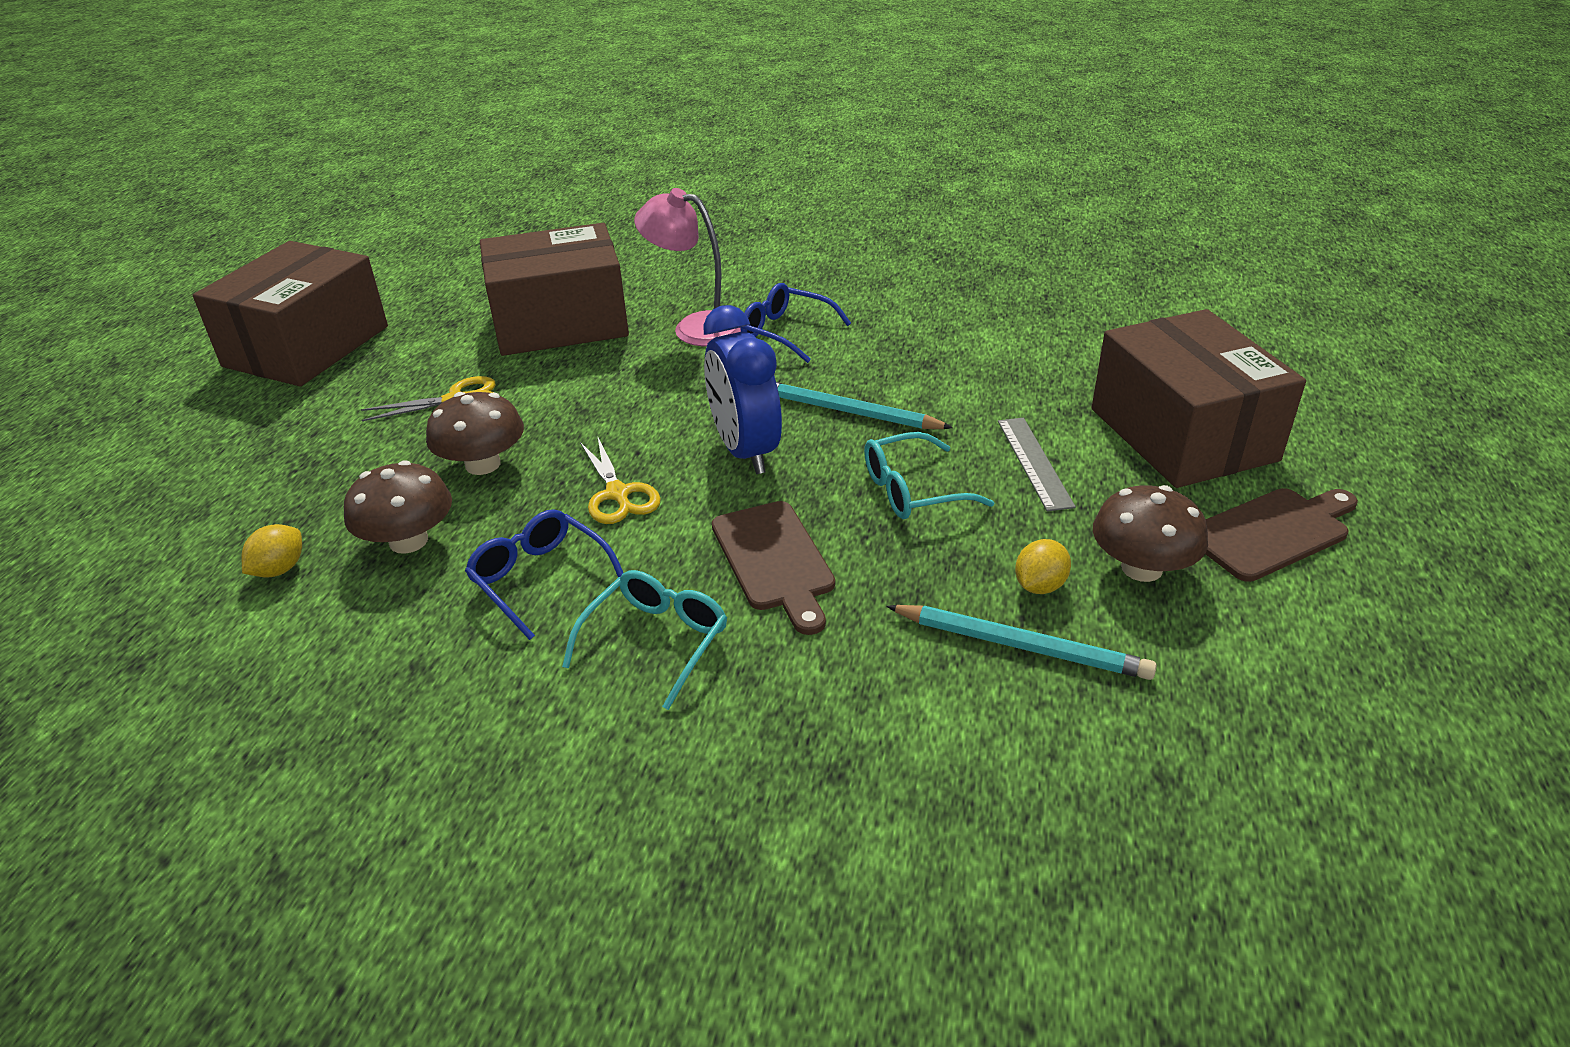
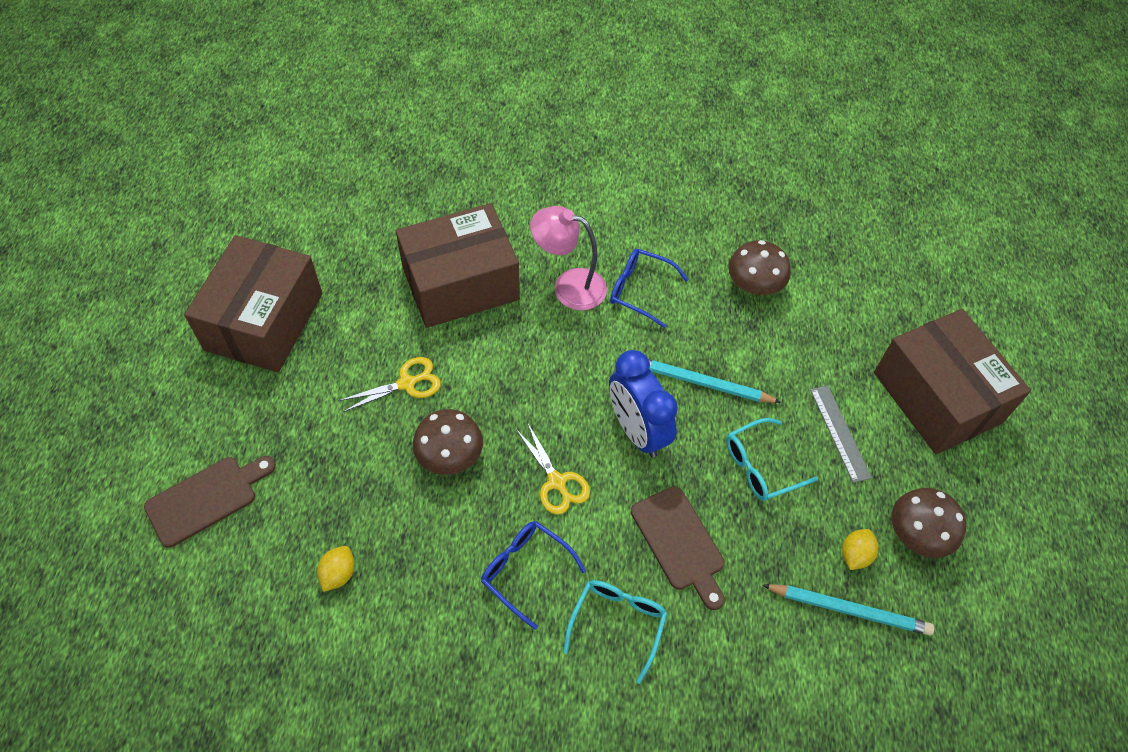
camera: 10 degrees left, 20 degrees up
brown mushroom [344,460,452,554] -> brown mushroom moved to [728,240,791,295]
brown cutting board [1206,488,1358,582] -> brown cutting board moved to [144,456,276,548]

